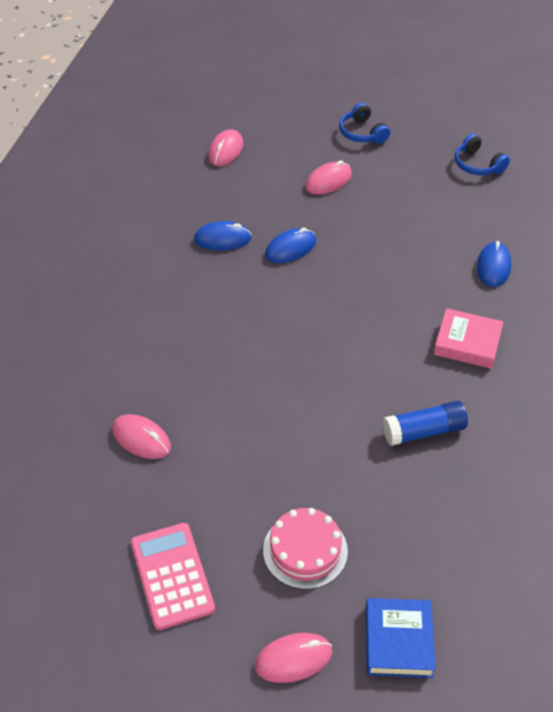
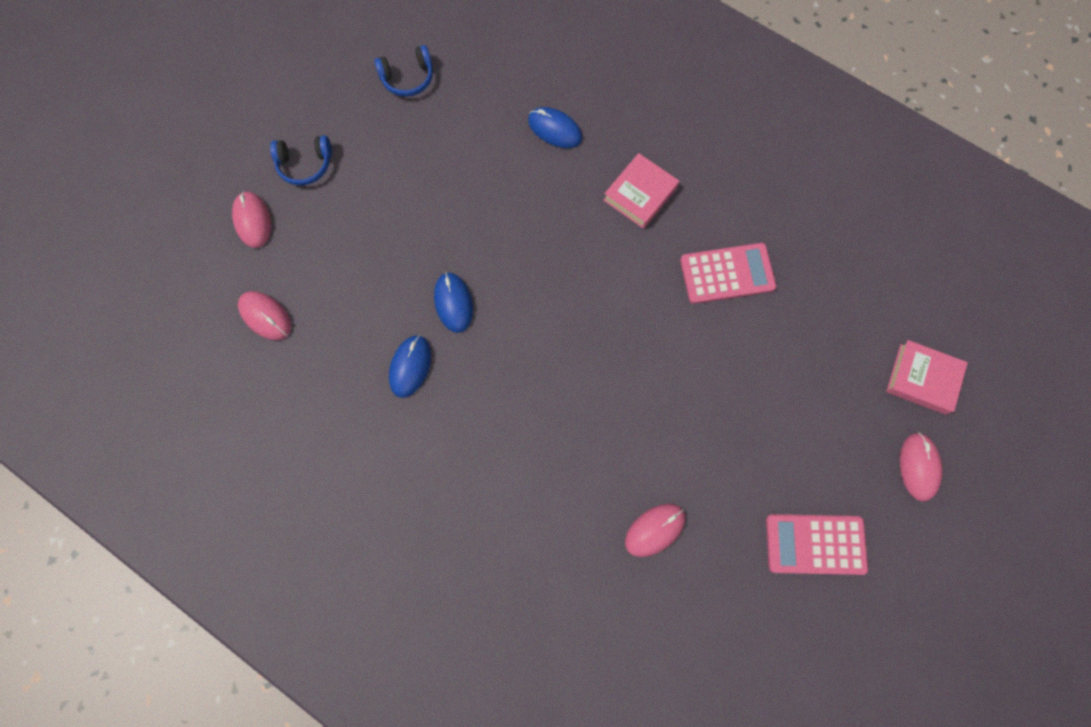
camera: 70 degrees left, 25 degrees up
pink cake [263,508,348,589] -> none
pink mouse [305,160,352,194] -> pink mouse moved to [232,191,271,248]
blue book [366,598,436,678] -> pink book [886,340,968,415]
blue glue stick [383,401,468,446] -> pink calculator [680,243,777,304]

